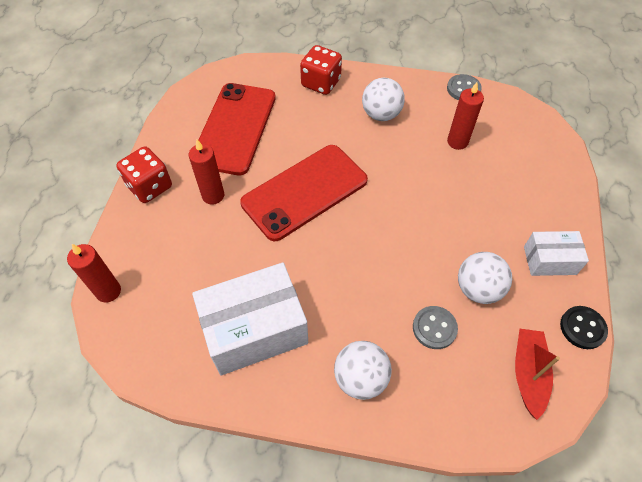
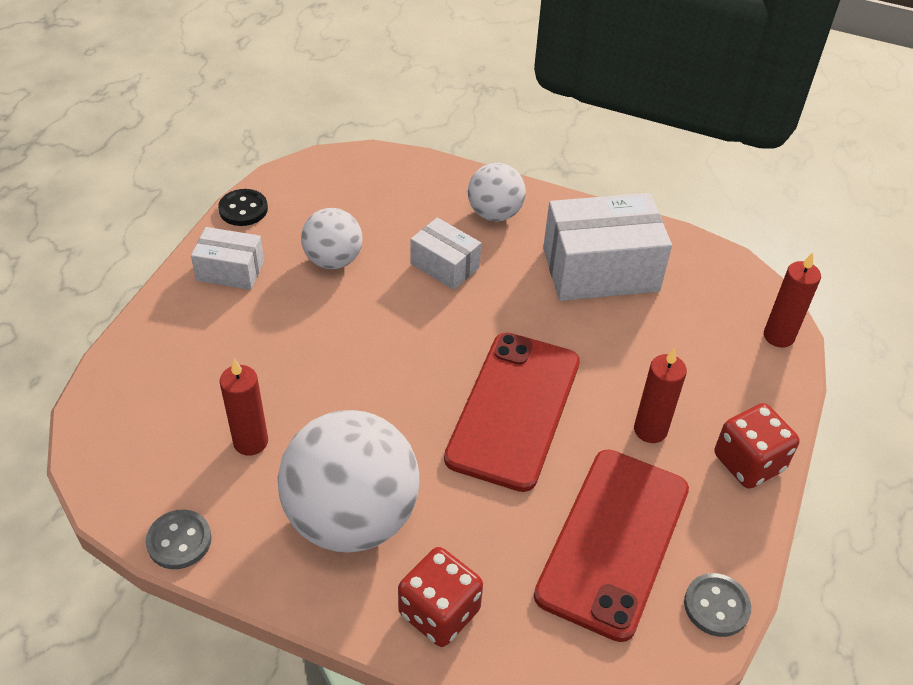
camera: 170 degrees left, 10 degrees down
red phone [240,145,368,241] -> red phone turned 45 degrees counterclockwise [444,332,580,492]
white ball [362,78,405,121] -> white ball [278,410,419,553], size x1.83
grey button [413,306,458,349] -> grey button moved to [684,573,751,637]
red boat [515,329,560,420] -> none
none -> white box [411,217,481,290]

